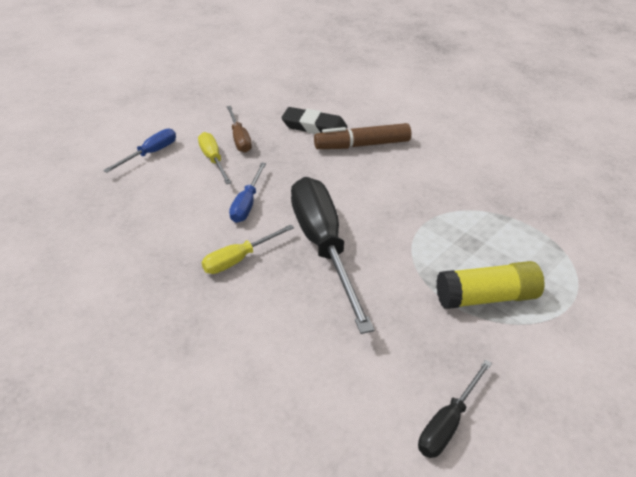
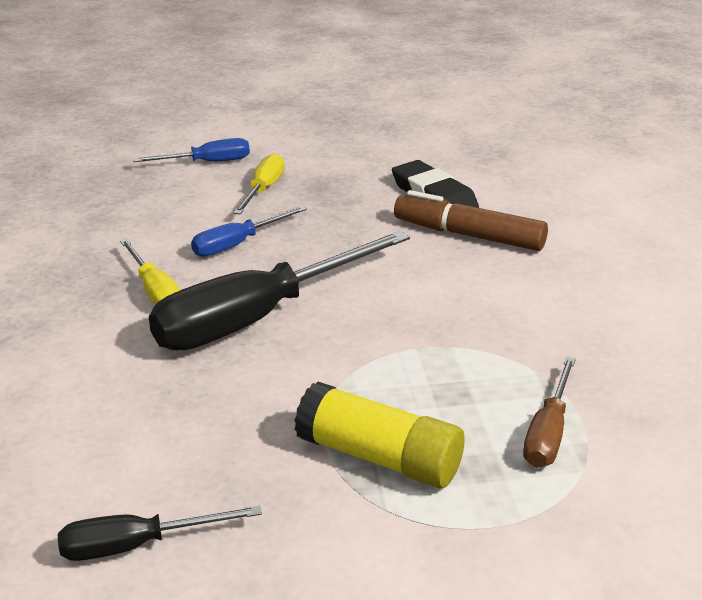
camera: 40 degrees right, 10 degrees down
yellow screwdriver [202,225,294,274] -> yellow screwdriver turned 120 degrees counterclockwise [120,239,180,305]
brown screwdriver [226,106,252,153] -> brown screwdriver moved to [523,357,576,468]
black screwdriver [291,177,374,334] -> black screwdriver turned 150 degrees counterclockwise [149,231,410,351]

